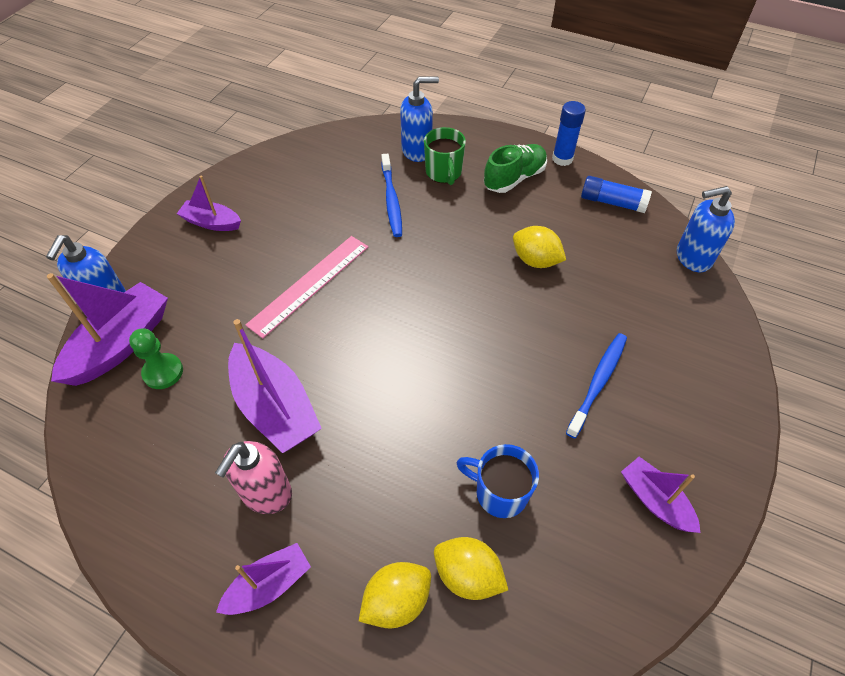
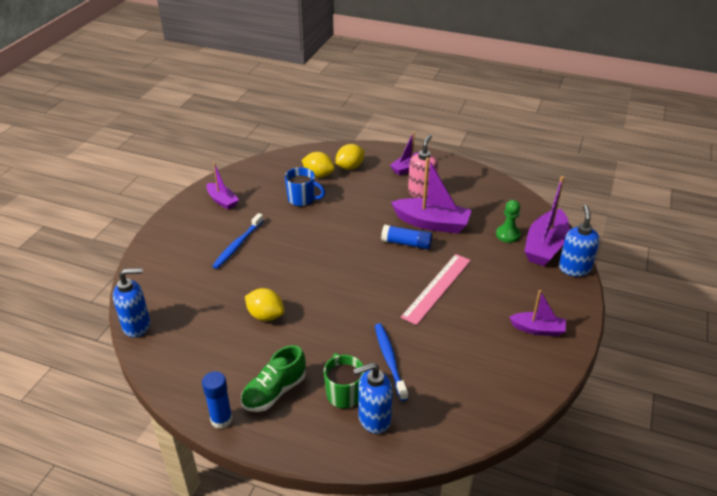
camera: 175 degrees right, 15 degrees down
purple boat [228,319,322,453] -> purple boat turned 150 degrees clockwise [391,157,472,233]
blue glue stick [581,176,652,213] -> blue glue stick moved to [381,225,432,250]

